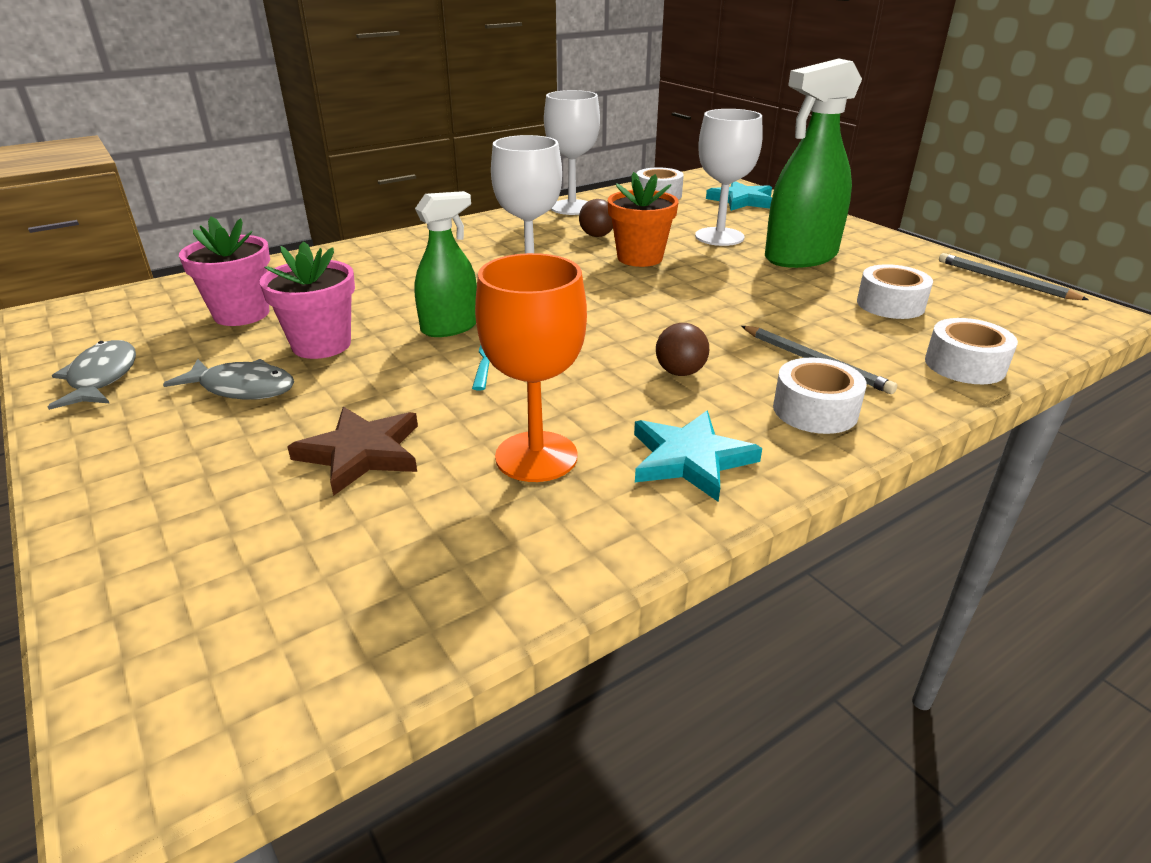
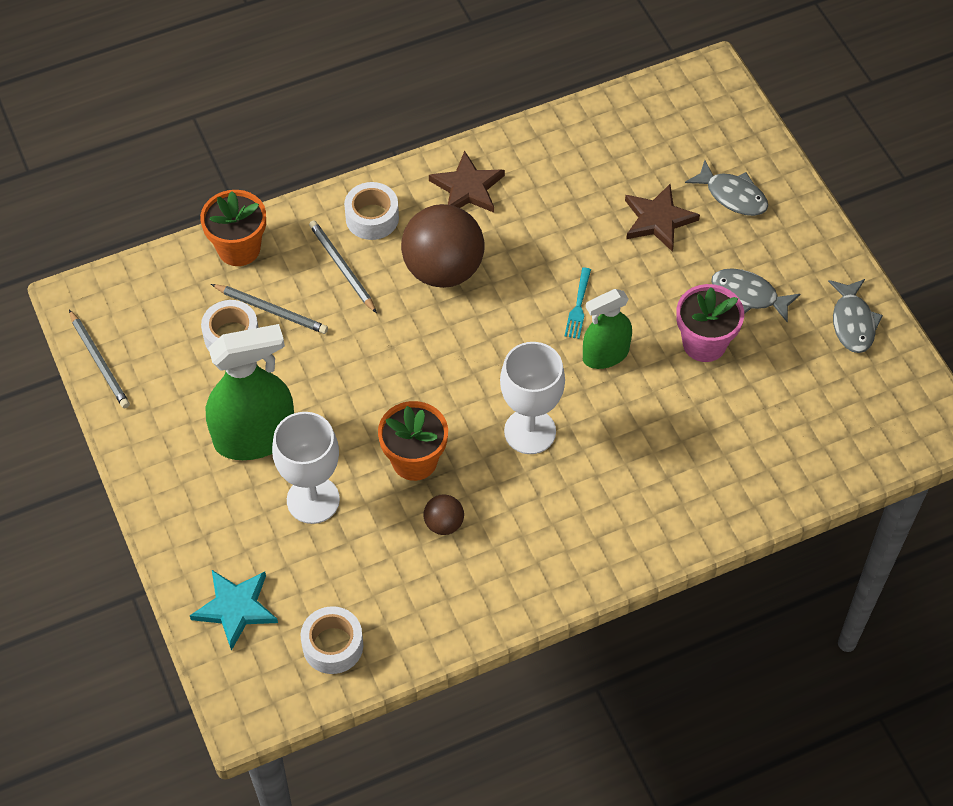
camera: 170 degrees left, 25 degrees up
pink flower pot [179,216,270,326] -> none
orange goblet [475,253,587,482] -> none
white goblet [544,90,600,215] -> none
turquoise star [634,411,762,502] -> brown star [429,151,505,213]
brown ball [656,323,709,376] -> brown ball [401,204,485,288], size x2.20
white tape [925,318,1018,384] -> orange flower pot [200,190,266,266]
none -> grey pencil [211,284,328,334]
none -> grey fish [685,160,768,216]

